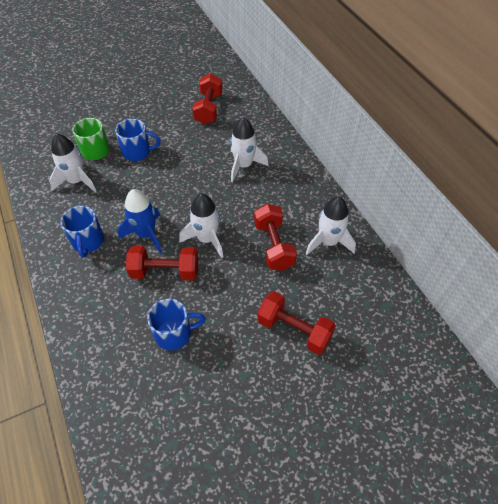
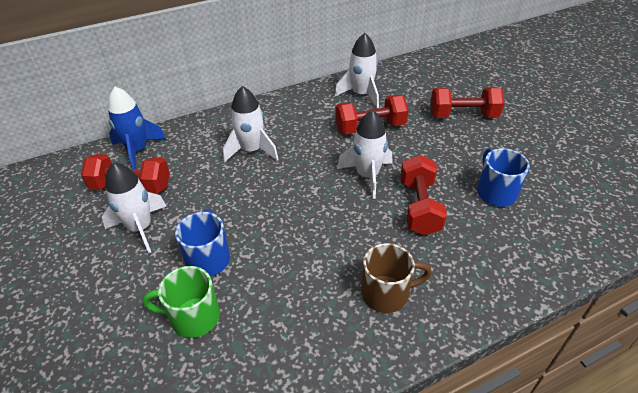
camera: 90 degrees left, 10 degrees down
white rocket [49,133,96,192] -> white rocket moved to [102,162,167,253]
blue mug [60,206,104,258] -> brown mug [361,243,432,313]
blue rocket [118,189,162,253] -> blue rocket moved to [108,87,166,169]
red dumbbell [257,291,336,355] -> red dumbbell turned 60 degrees clockwise [430,87,505,118]

